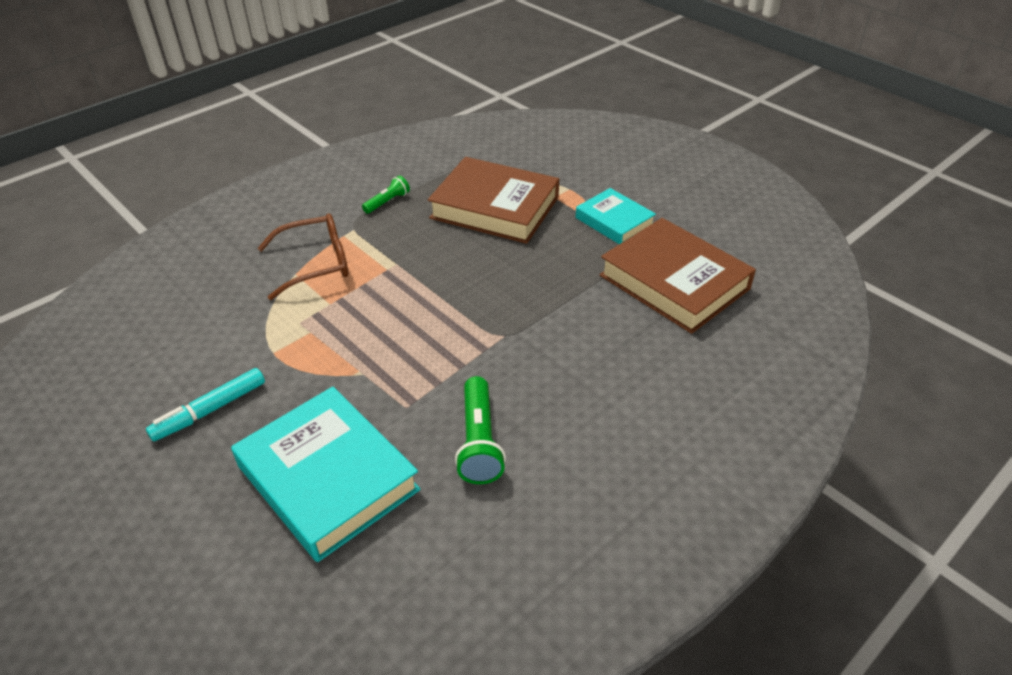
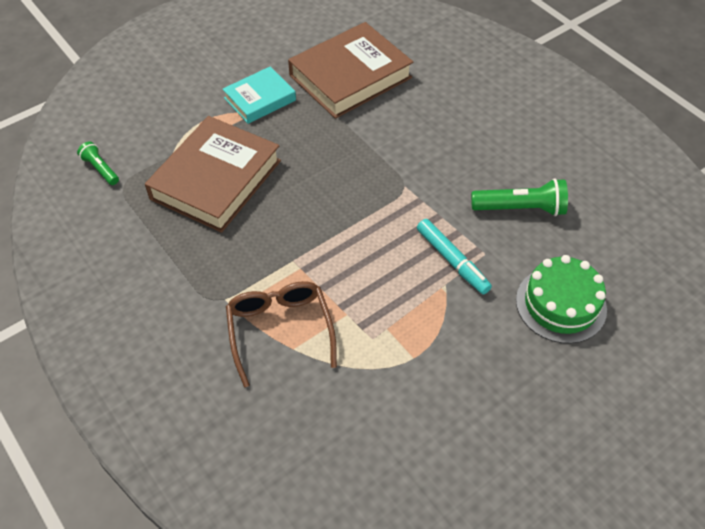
camera: 85 degrees left, 10 degrees up
turquoise marker [146,368,265,442] -> turquoise marker moved to [417,219,492,294]
turquoise book [231,387,421,562] -> green cake [516,255,607,344]
green flashlight [362,175,410,214] -> green flashlight moved to [77,141,119,185]

